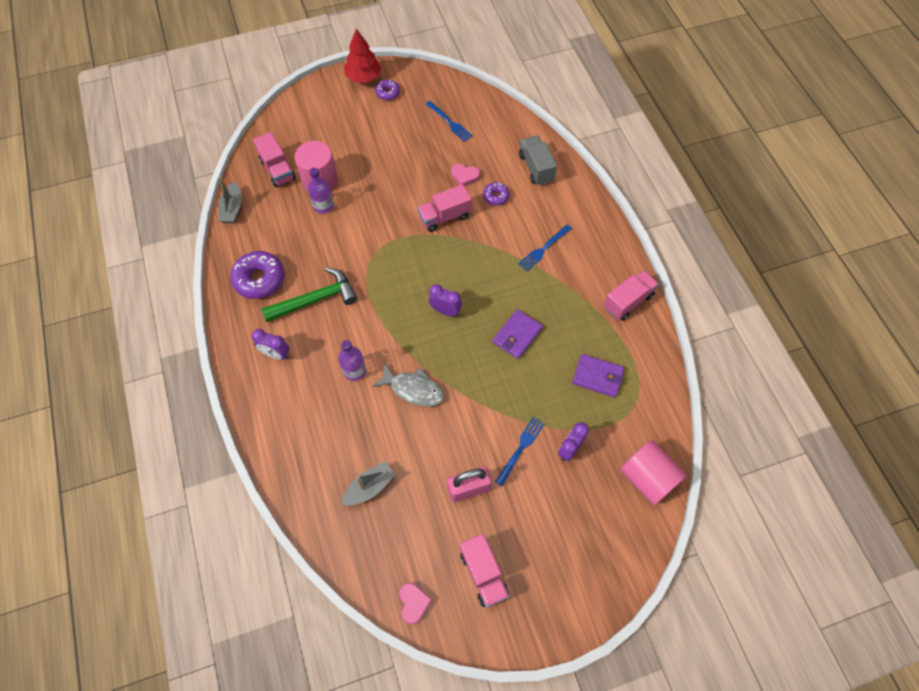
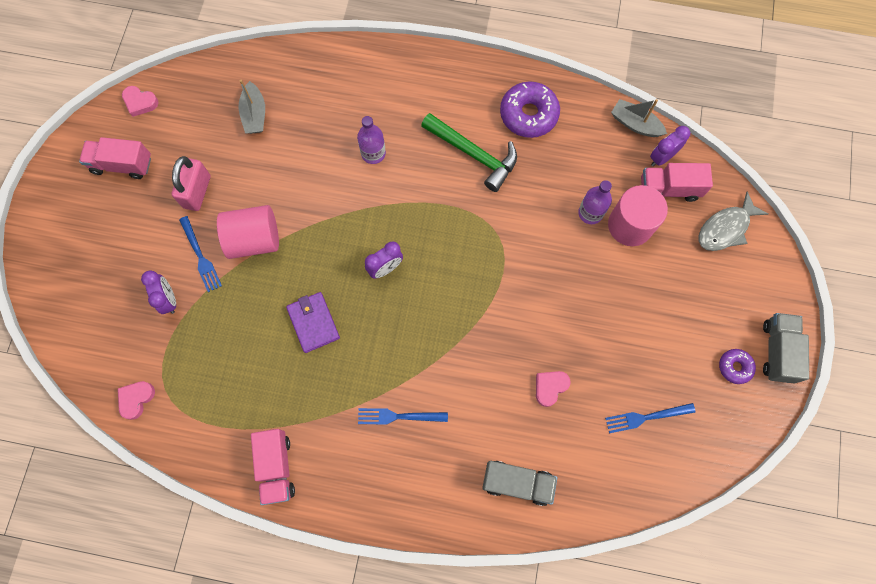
camera: 120 degrees right, 10 degrees up
purple clock [252,329,289,360] -> purple clock moved to [650,126,690,166]
green hammer [261,267,357,322] -> green hammer turned 60 degrees counterclockwise [421,113,517,192]
red tree [345,29,381,83] -> grey truck [763,313,809,384]
grey fish [373,364,444,407] -> grey fish moved to [699,192,768,251]
pink truck [417,184,472,232] -> none
purple donut [483,182,510,205] -> none
blue fork [518,224,572,271] -> blue fork turned 75 degrees counterclockwise [358,408,448,425]
purple wallet [572,354,624,397] -> none
pink cylinder [620,440,687,505] -> pink cylinder moved to [217,205,279,259]
none -> pink heart [118,381,155,420]

